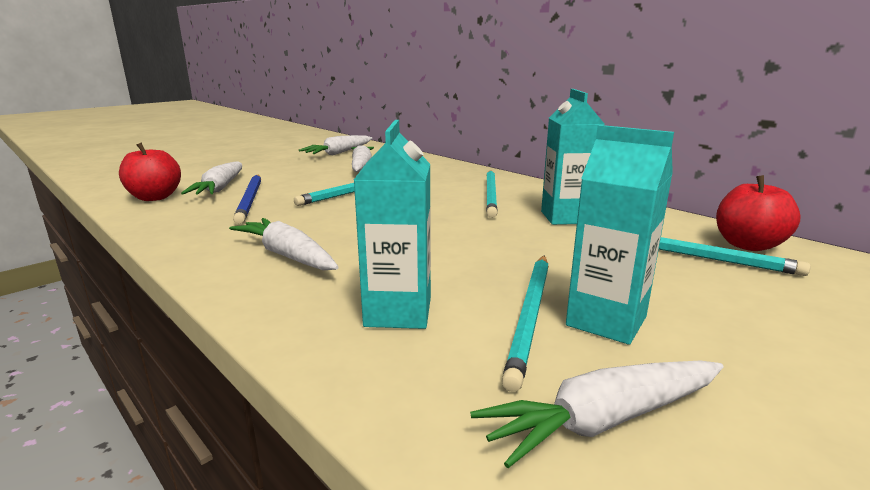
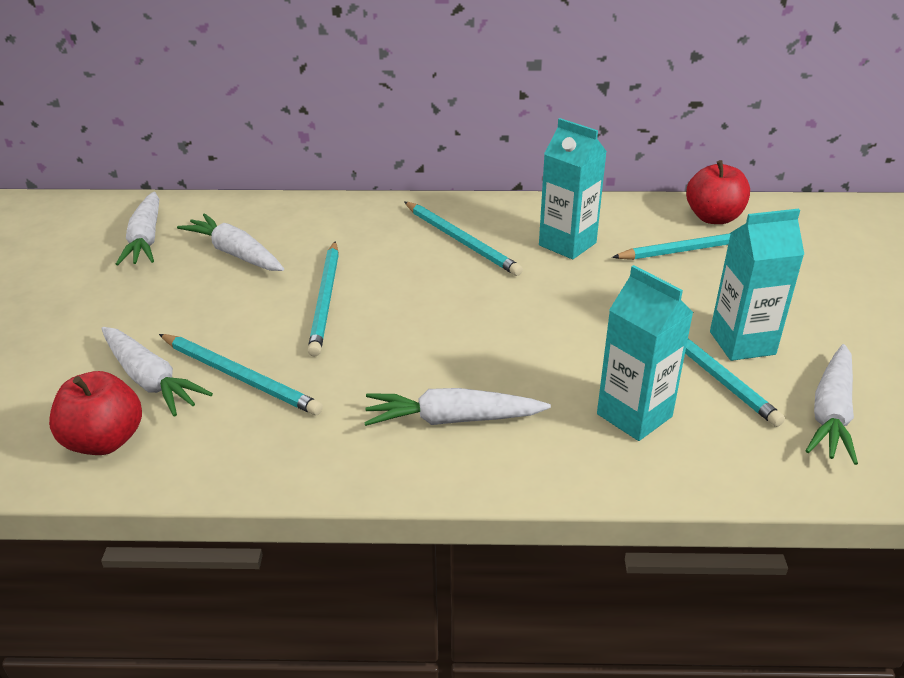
camera: 45 degrees left, 15 degrees up
blue pencil [233,175,261,224] -> turquoise pencil [159,334,323,415]

